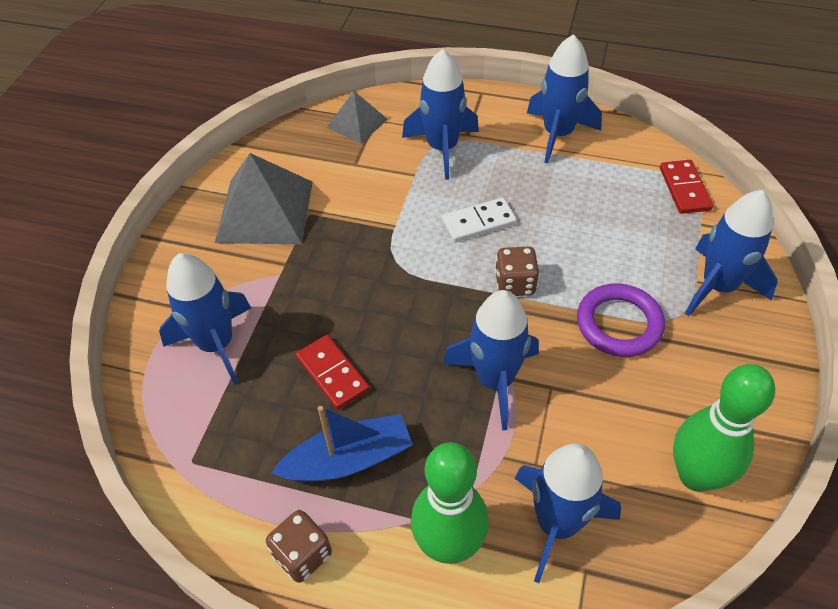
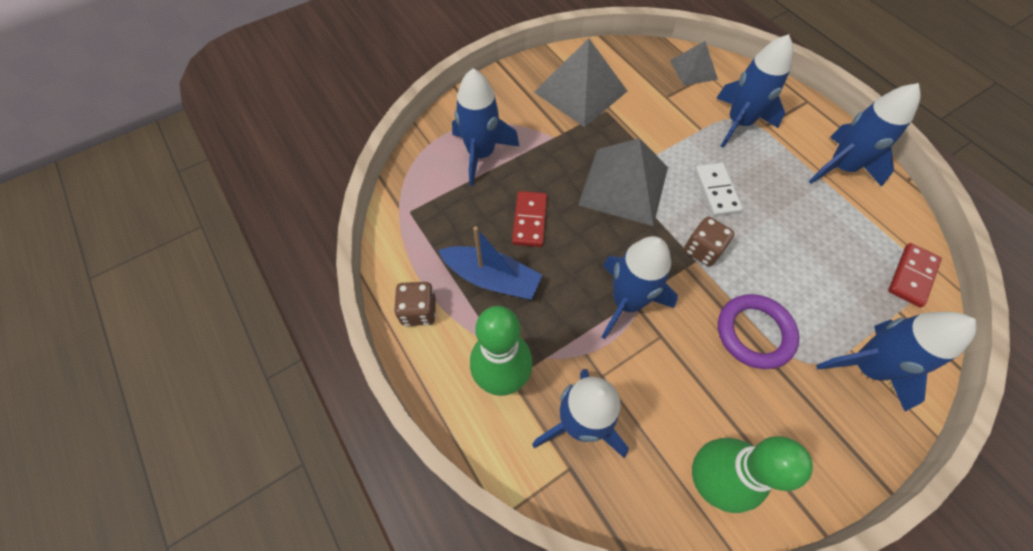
camera: 40 degrees right, 10 degrees up
white domino [442,197,517,242] -> white domino turned 60 degrees clockwise [695,163,743,216]
none -> grey pyramid [578,138,668,226]

